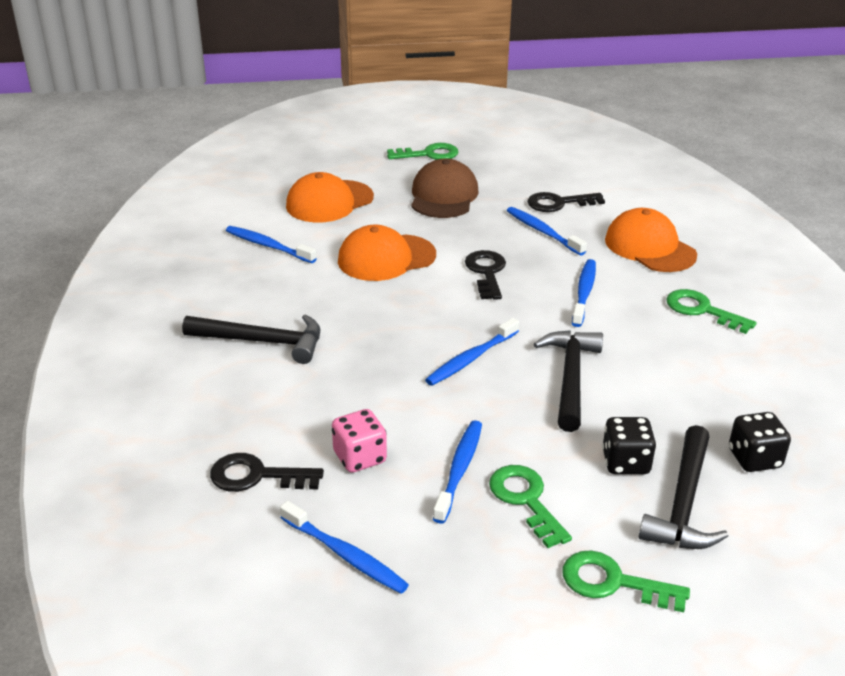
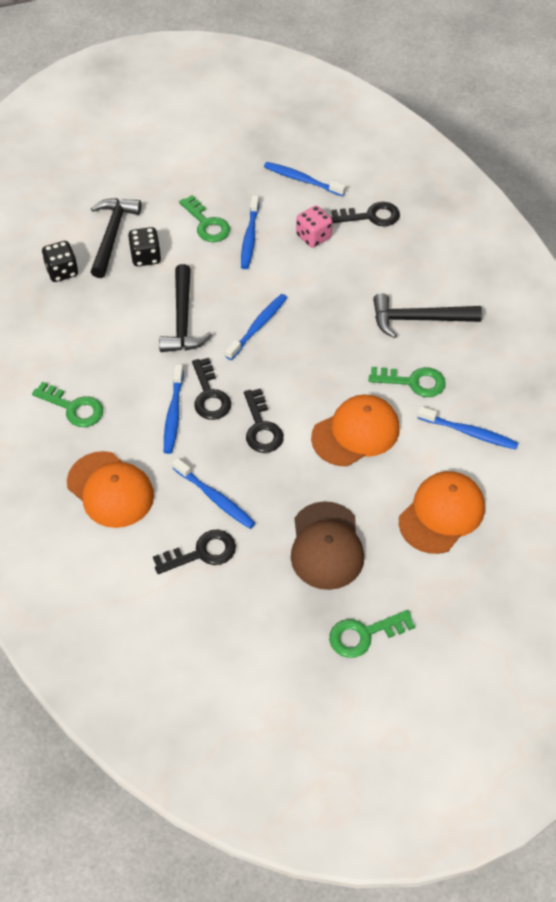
camera: 170 degrees right, 20 degrees up
green key [562,550,690,612] -> green key moved to [369,367,446,397]
none -> black key [192,358,231,420]

